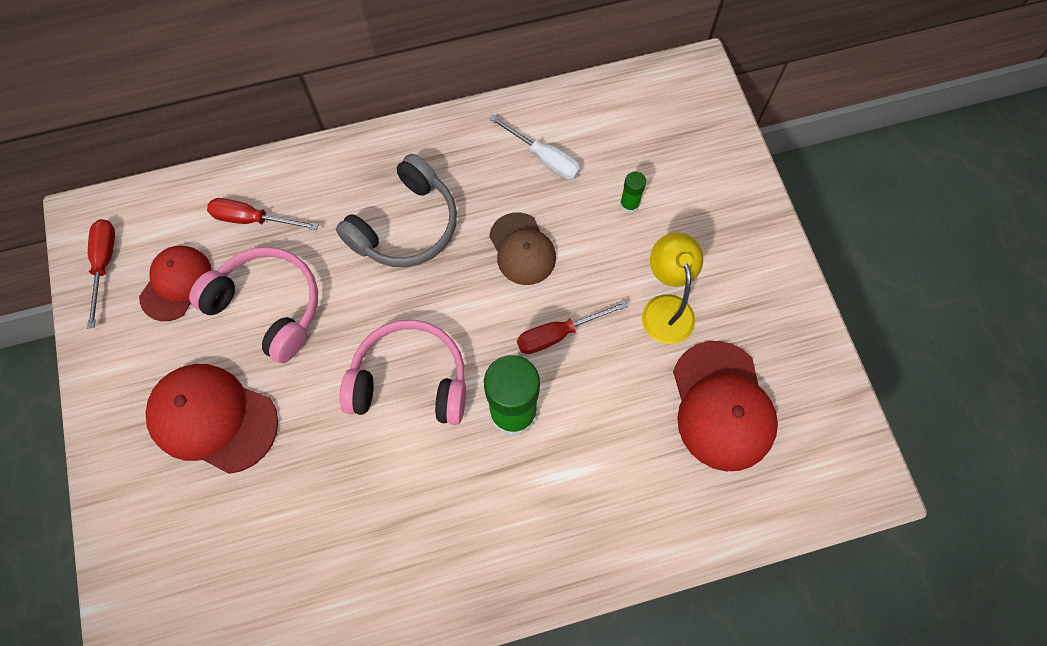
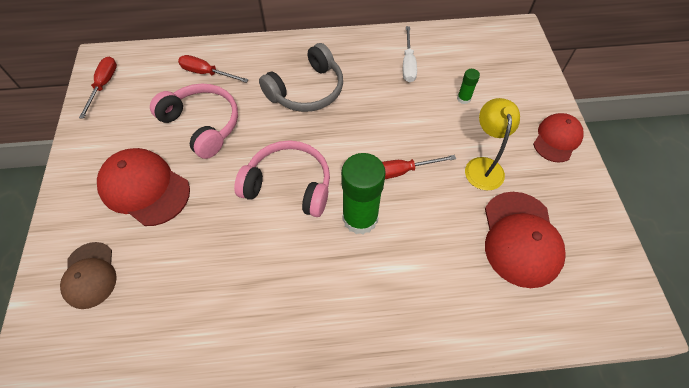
camera: 10 degrees right, 10 degrees down
red cap [139,246,211,321] -> red cap moved to [533,113,584,163]
white screwdriver [489,115,581,180] -> white screwdriver turned 45 degrees clockwise [403,26,417,82]
brown cap [489,212,556,285] -> brown cap moved to [60,242,117,309]

